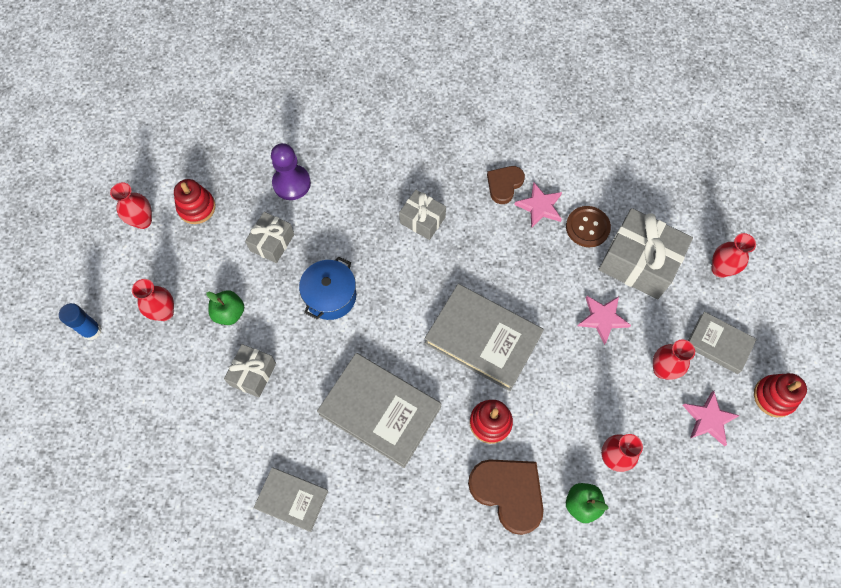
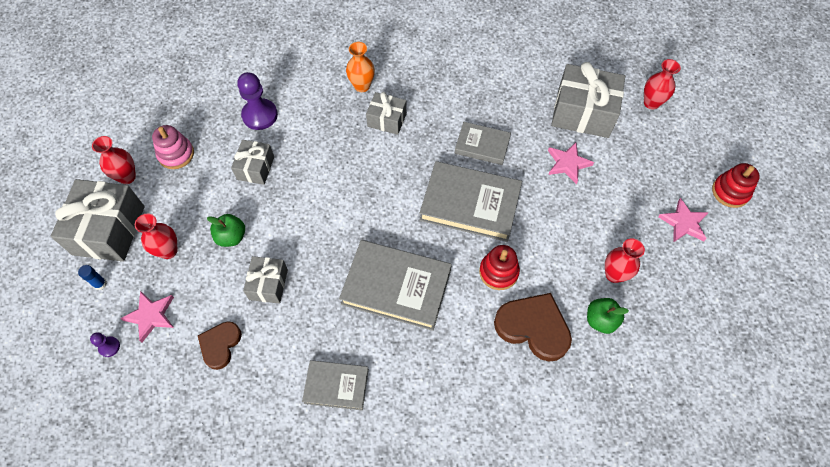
camera: 15 degrees left, 5 degrees down
blue glue stick [59,303,102,340] -> blue glue stick [78,265,107,290], size x0.66
red stacking toy [174,179,216,224] -> pink stacking toy [152,125,194,169]
blue pot [299,256,356,320] -> none
brown heart [487,166,525,204] -> brown heart moved to [198,322,242,370]
pink star [514,183,562,228] -> pink star moved to [120,291,174,342]
brown button [566,206,611,247] -> none
red vase [653,340,695,380] -> none
grey book [688,312,757,374] -> grey book moved to [455,122,511,165]
none -> grey gift [51,179,145,262]
none -> purple pawn [90,333,120,357]
none -> orange vase [346,42,375,92]

